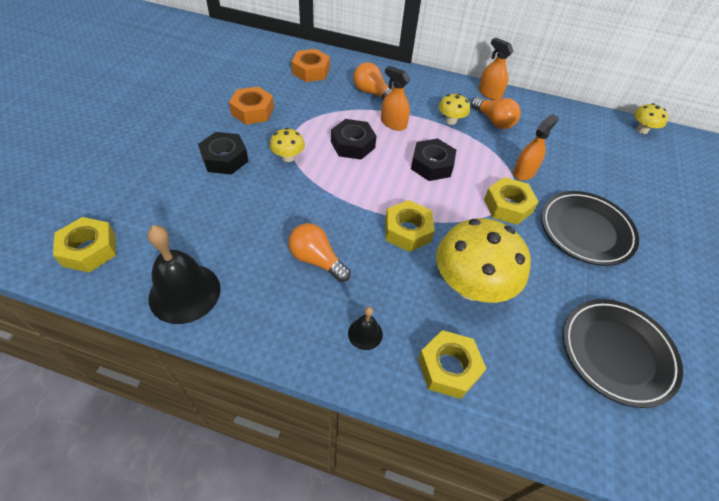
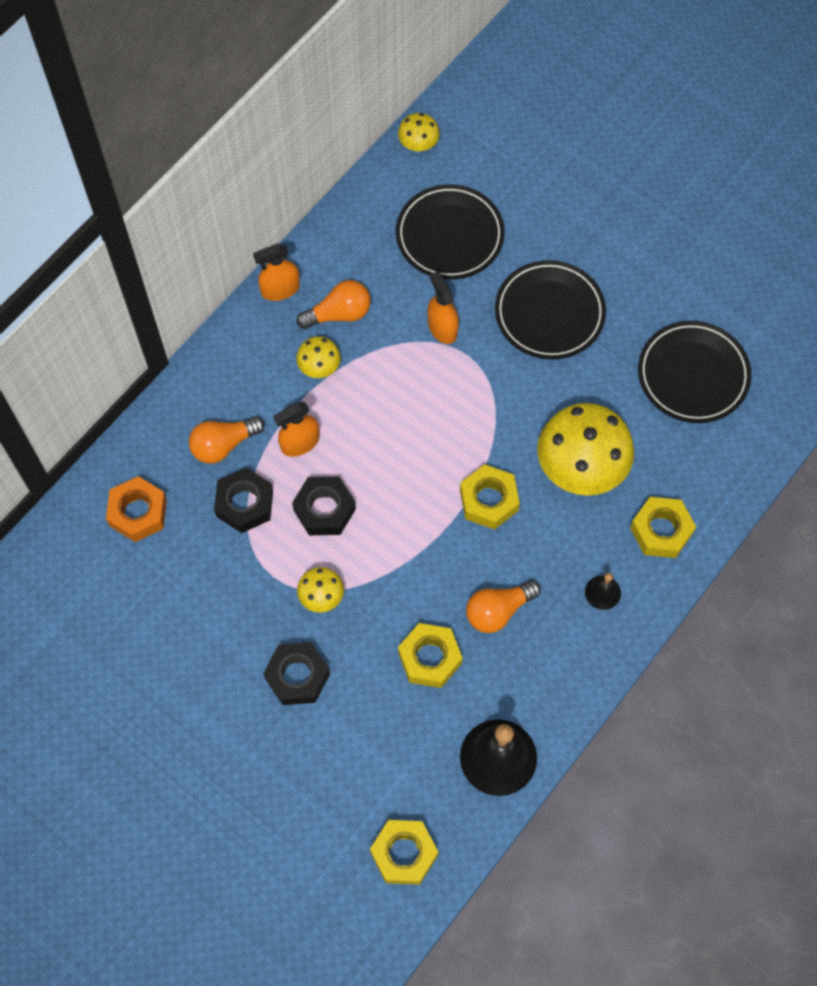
camera: 65 degrees left, 15 degrees up
orange nut [229,86,274,124] -> none
black nut [411,139,456,181] -> black nut moved to [214,468,273,533]
yellow nut [484,177,538,225] -> yellow nut moved to [398,623,463,688]
none -> black plate [396,184,505,280]

